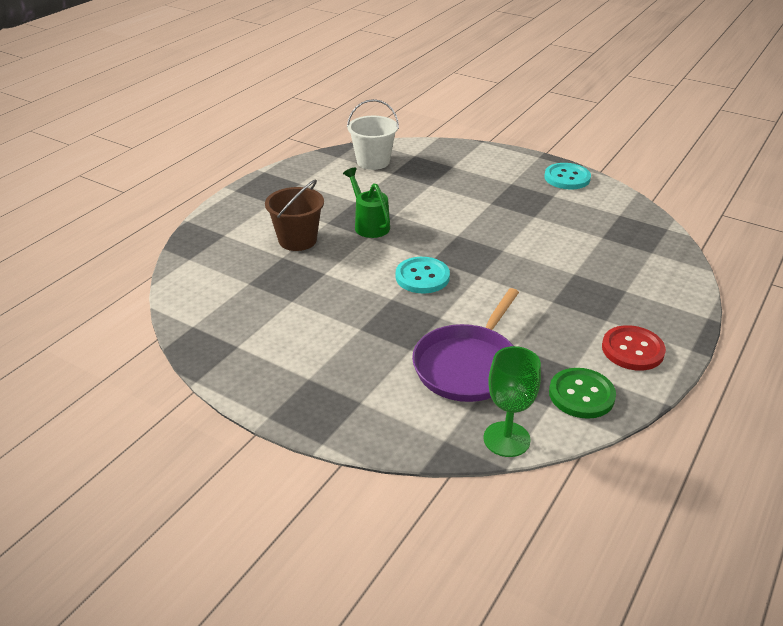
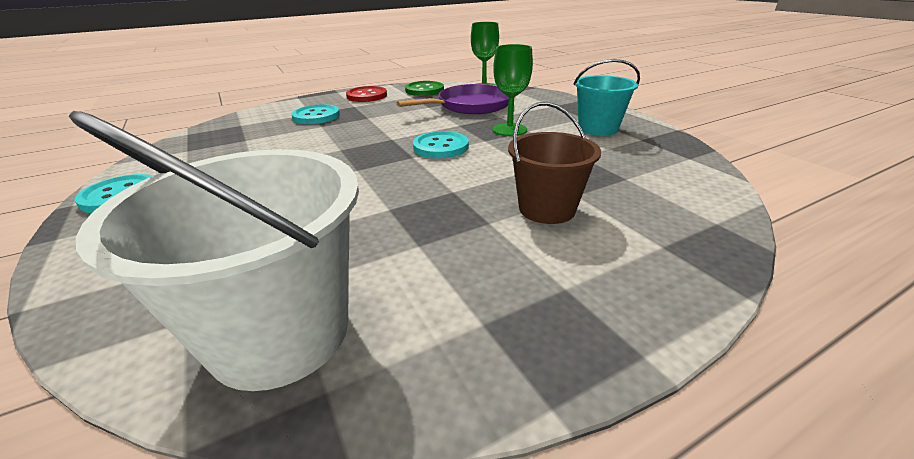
camera: 150 degrees left, 5 degrees down
green watering can [343,168,390,238] -> none
white bucket [347,99,399,170] -> white bucket [69,111,359,391], size x1.63
none -> turquoise button [292,104,340,124]
none -> green goblet [493,44,533,136]
none -> turquoise bucket [574,59,640,136]

